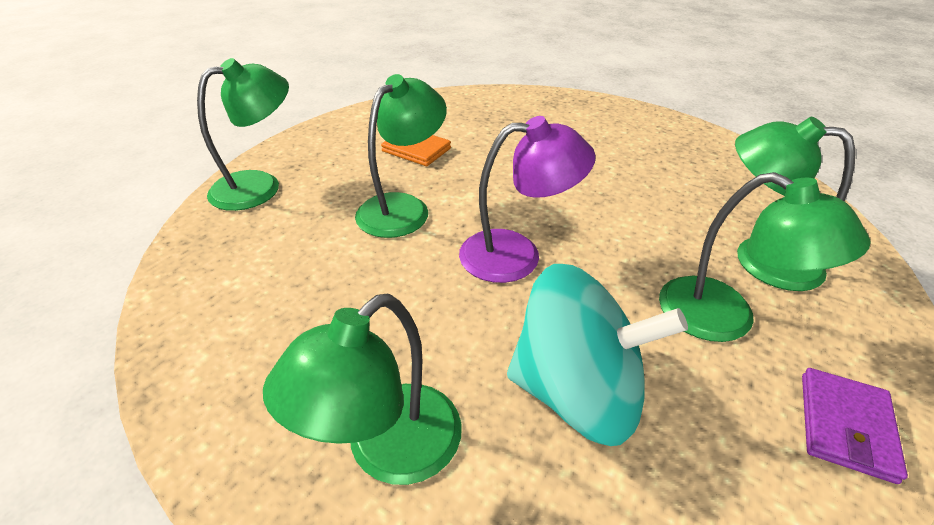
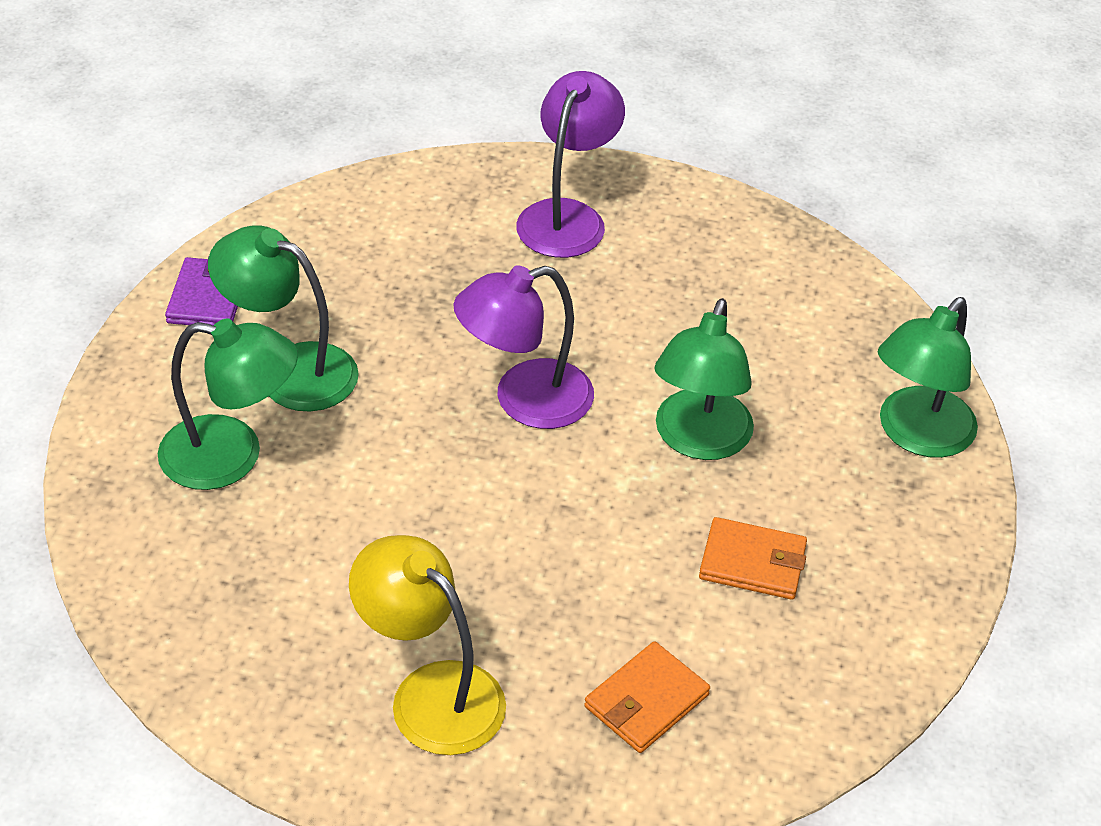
camera: 160 degrees right, 5 degrees up
green lamp [263,294,462,485] -> purple lamp [516,71,625,258]
turquoise spinning top [507,264,688,446] -> none
none -> yellow lamp [349,535,506,755]
none -> orange wallet [584,641,710,753]

